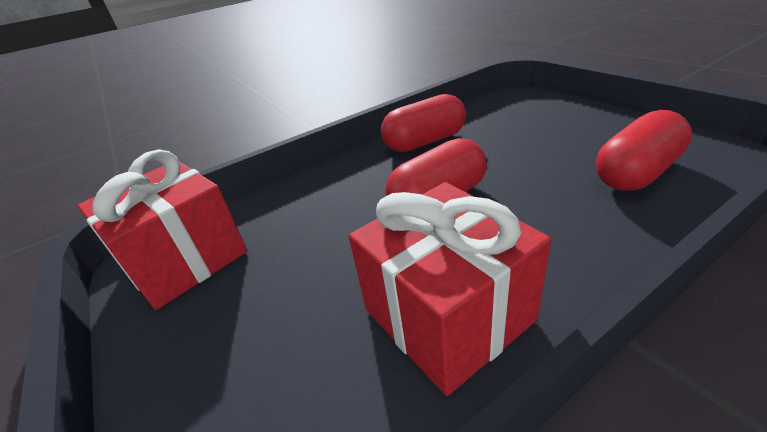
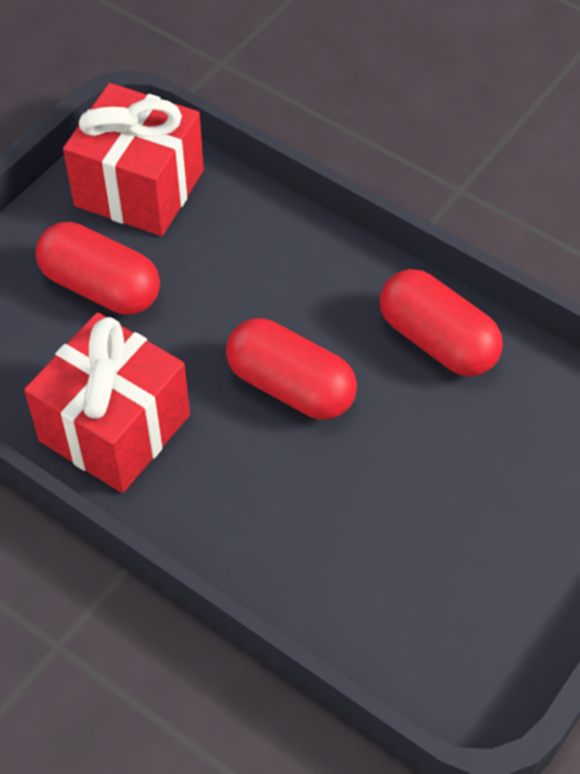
camera: 65 degrees right, 20 degrees up
red capsule [596,110,692,191] -> red capsule moved to [36,222,160,315]

